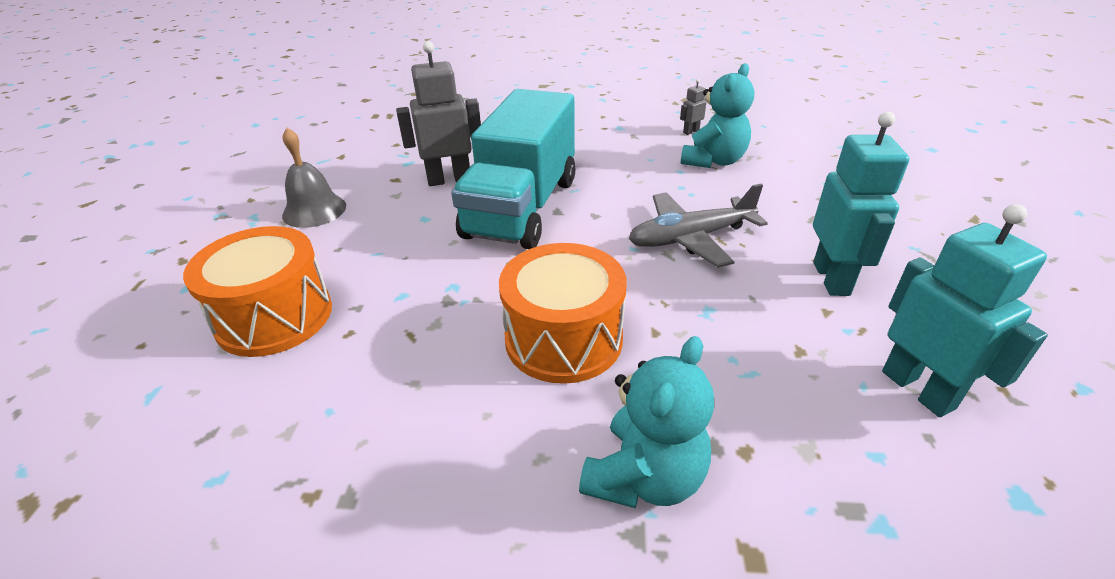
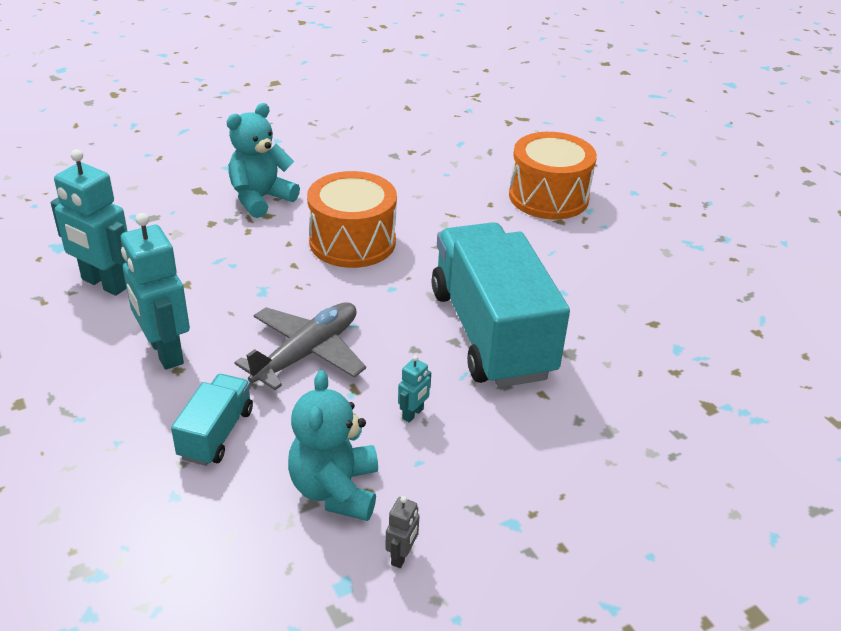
camera: 145 degrees right, 0 degrees up
grey bell [282,128,346,228] -> none
grey robot [396,41,481,186] -> none
turquoise teddy bear [579,336,714,508] -> turquoise teddy bear turned 45 degrees clockwise [227,103,300,218]
none -> turquoise truck [171,374,253,466]
none -> turquoise robot [398,355,431,423]

